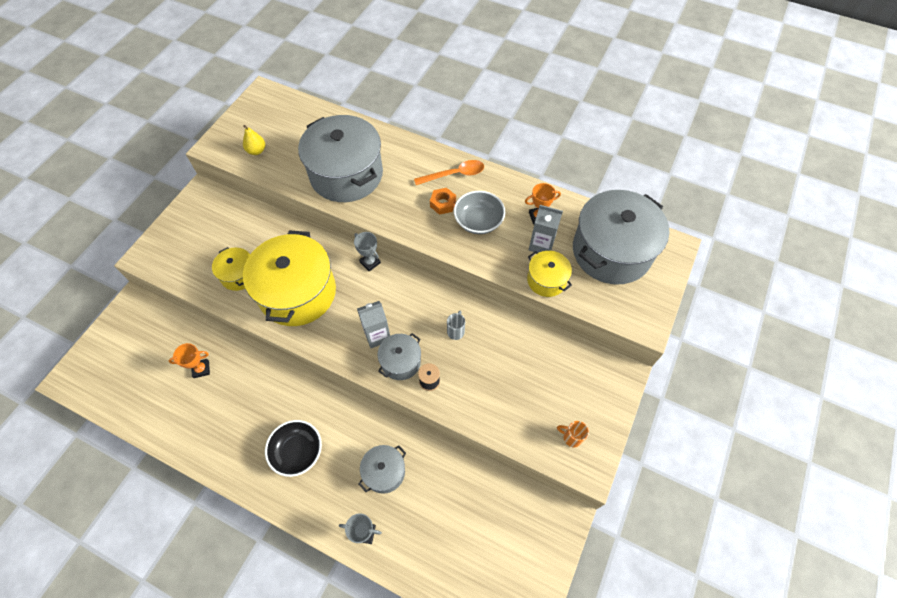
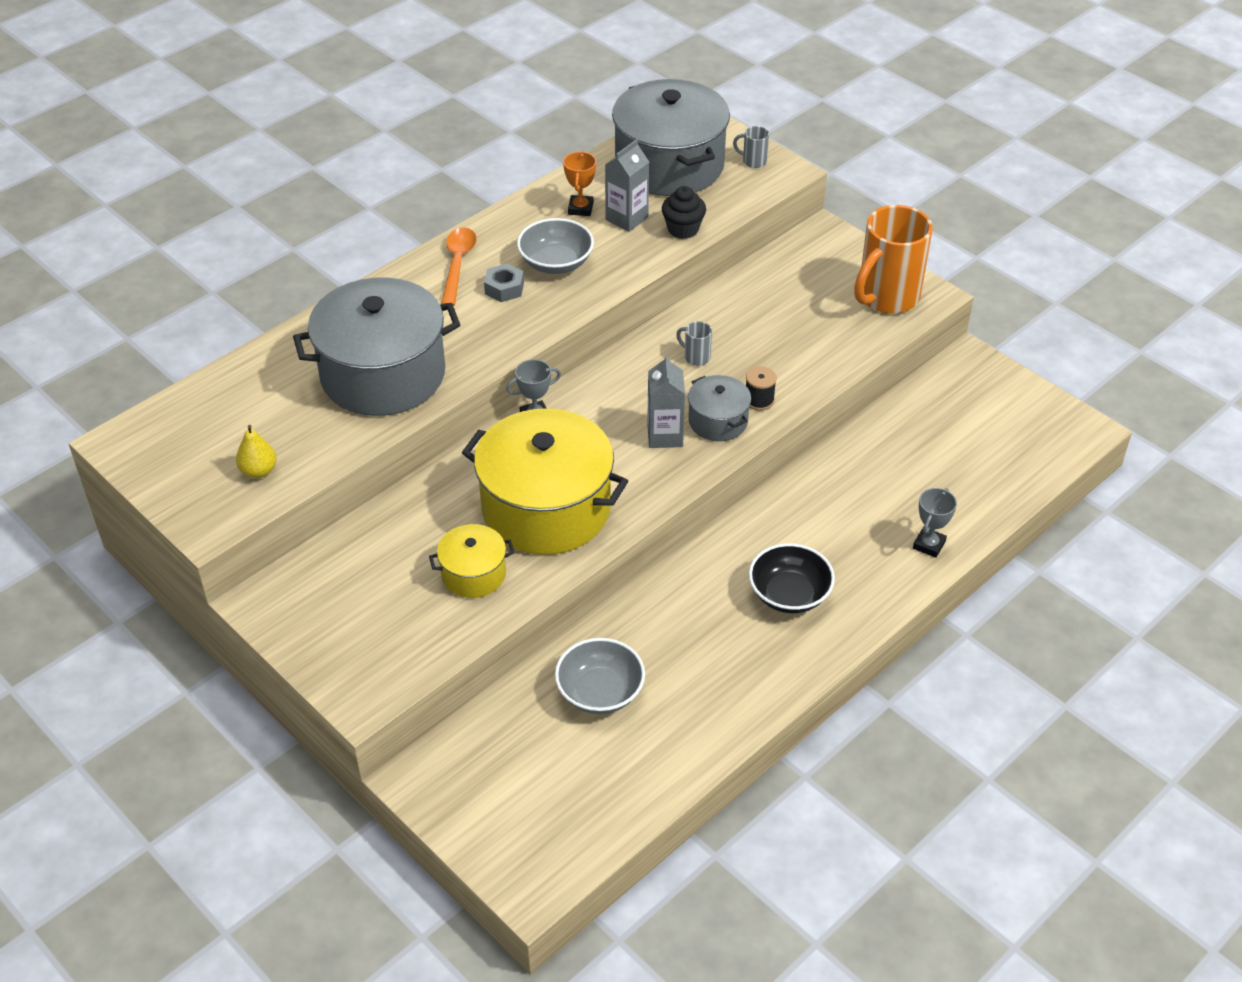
camera: 70 degrees left, 15 degrees down
orange trophy [168,343,210,378] -> grey bowl [555,638,645,714]
grey pot [359,445,406,494] -> none
orange nut [430,188,456,215] -> grey nut [484,263,524,302]
yellow pot [527,251,572,297] -> black cupcake [662,186,706,239]
orange mug [557,421,589,447] -> orange mug [854,205,933,314], size x2.49
none -> grey mug [733,126,769,168]

